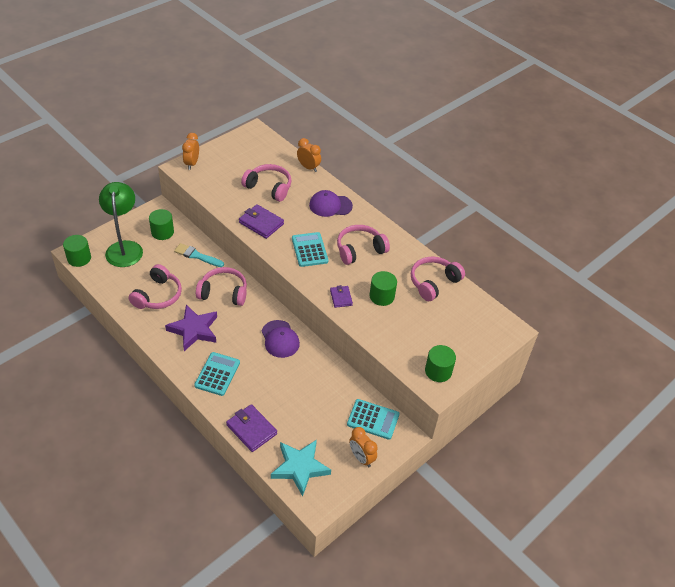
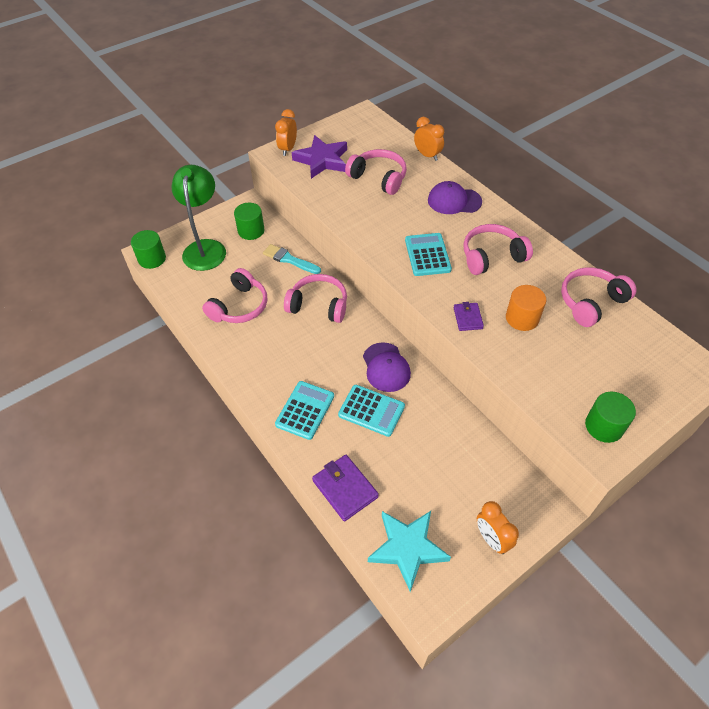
camera: 10 degrees right, 5 degrees up
purple star [165,305,217,351] -> purple star moved to [292,135,347,179]
purple wallet [239,204,284,239] -> none
turquoise calculator [347,399,400,440] -> turquoise calculator moved to [338,385,405,437]
green cylinder [370,271,397,306] -> orange cylinder [506,285,546,331]

